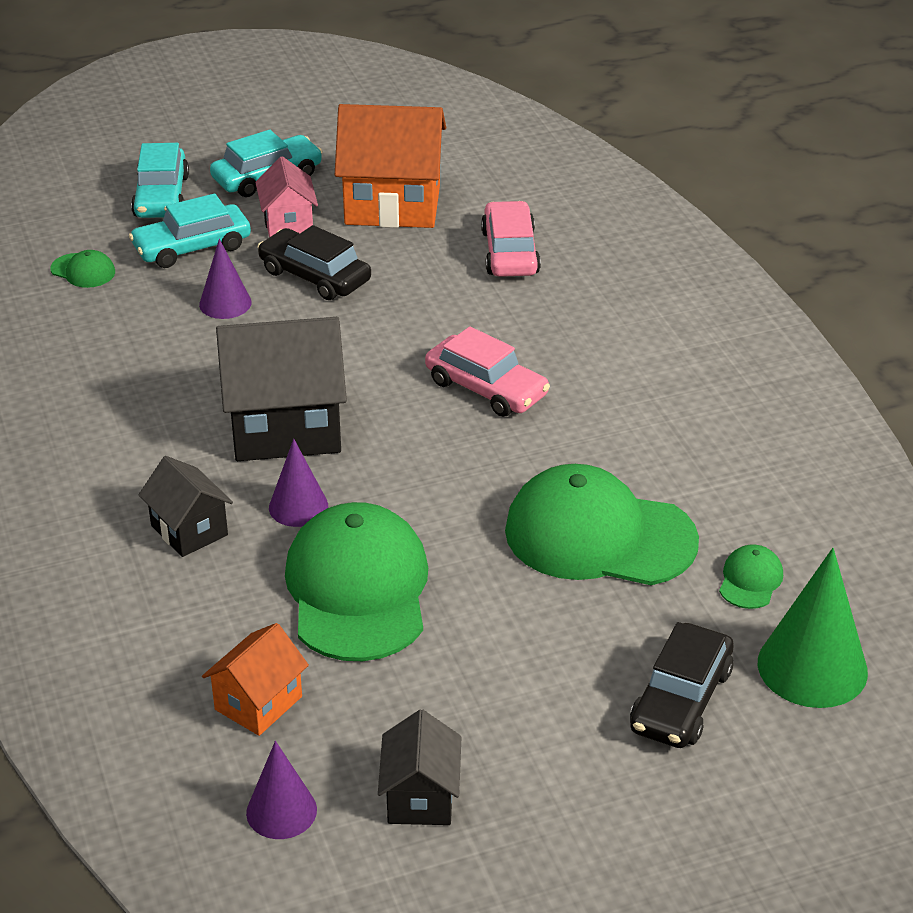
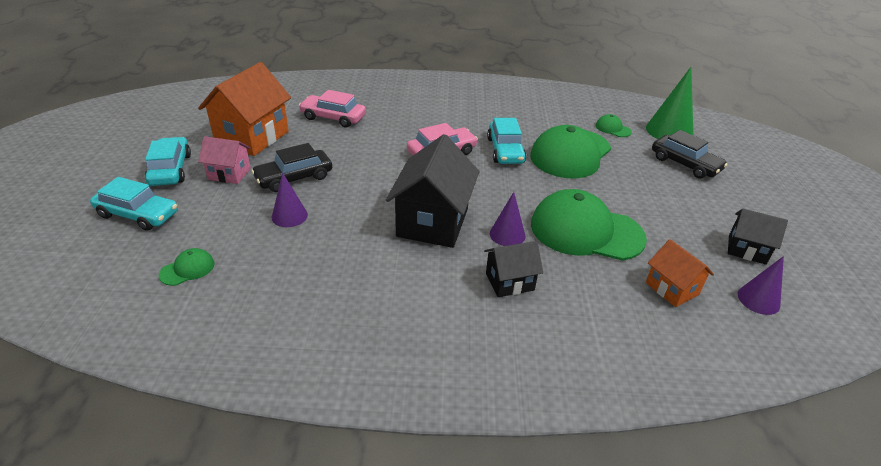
camera: 70 degrees left, 0 degrees up
turquoise car [129,193,251,268] -> turquoise car moved to [487,118,526,164]

